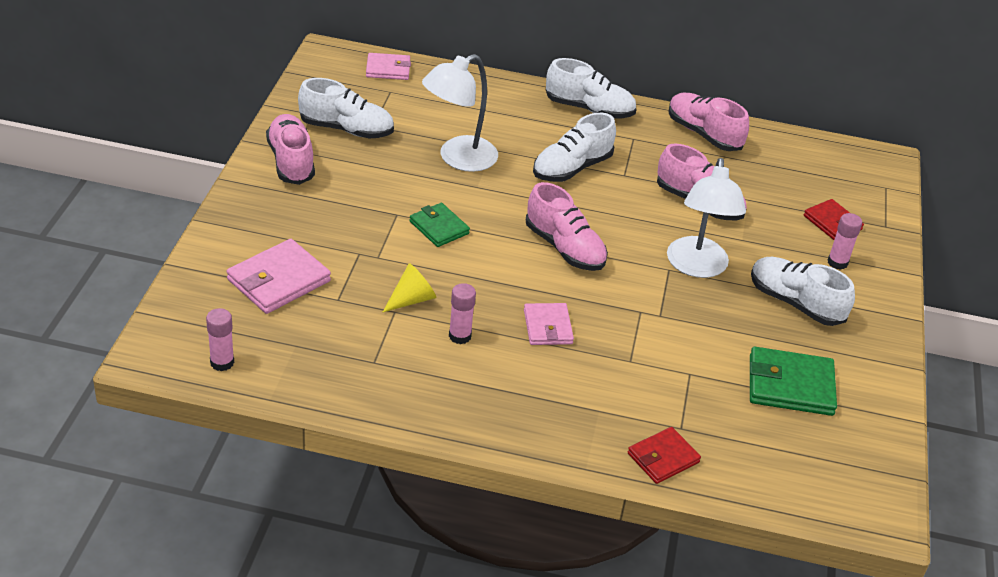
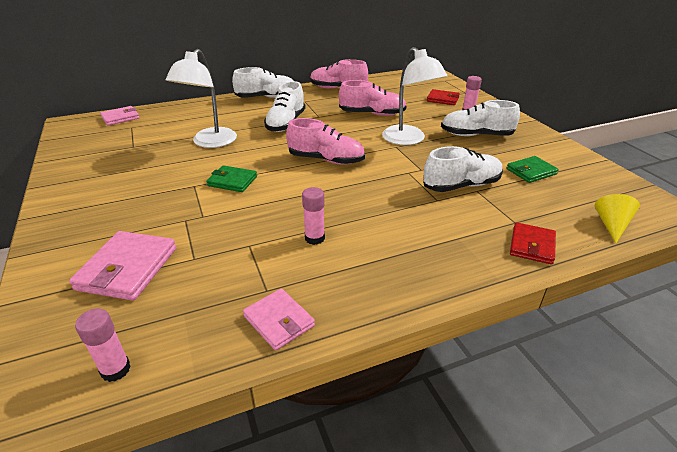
camera: 30 degrees left, 5 degrees down
pink shoe [266,114,315,185] -> none
white shoe [298,78,394,139] -> white shoe moved to [423,146,503,192]
yellow cone [383,263,436,312] -> yellow cone moved to [595,194,640,243]
pink wallet [524,303,574,345] -> pink wallet moved to [243,289,315,351]
green wallet [750,347,837,416] -> green wallet [506,156,559,183], size x0.64

